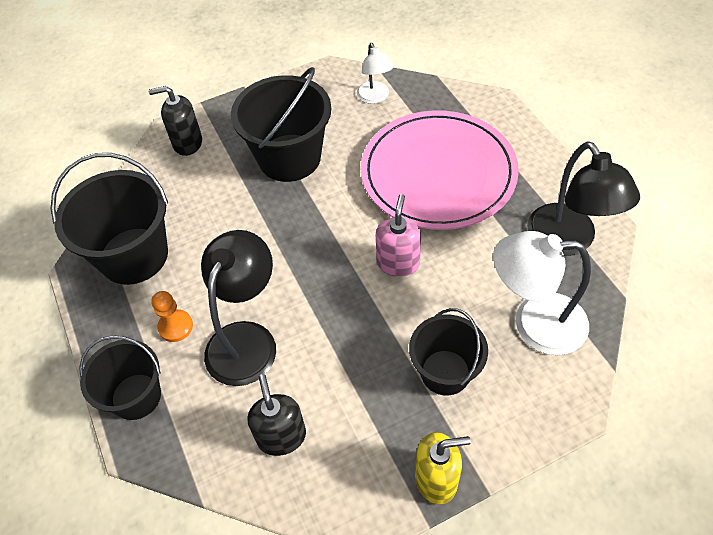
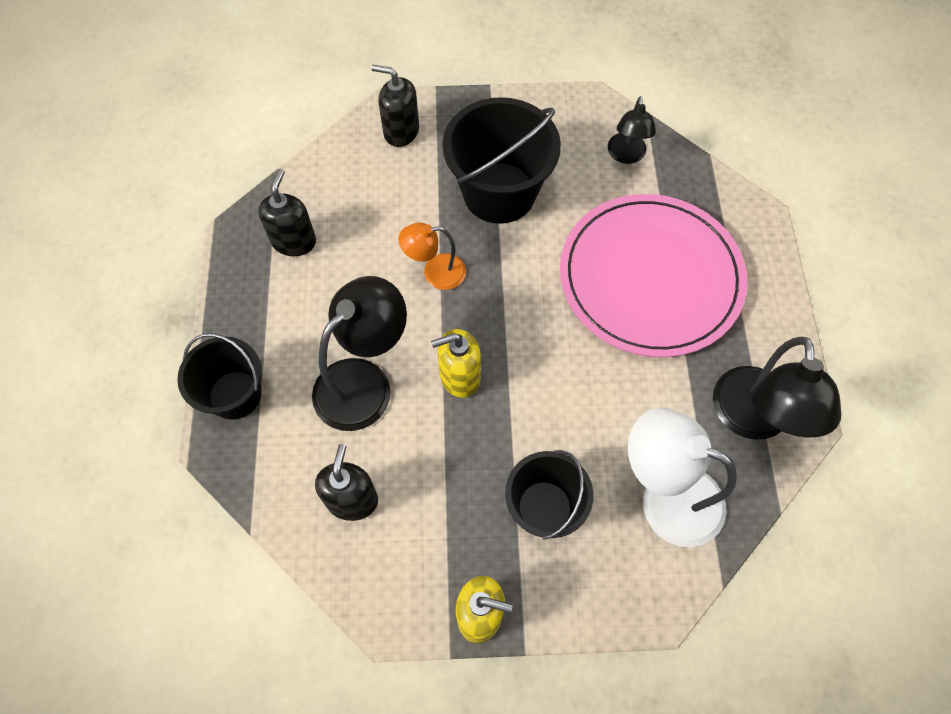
camera: 20 degrees right, 10 degrees up
black bucket [51,153,168,285] -> black soap dispenser [258,169,316,256]
orange pawn [151,291,193,342] -> none
white lamp [357,43,394,104] -> black lamp [608,96,656,164]
pink soap dispenser [376,194,421,277] -> none
none -> orange lamp [398,222,466,290]
none -> yellow soap dispenser [431,329,481,398]

